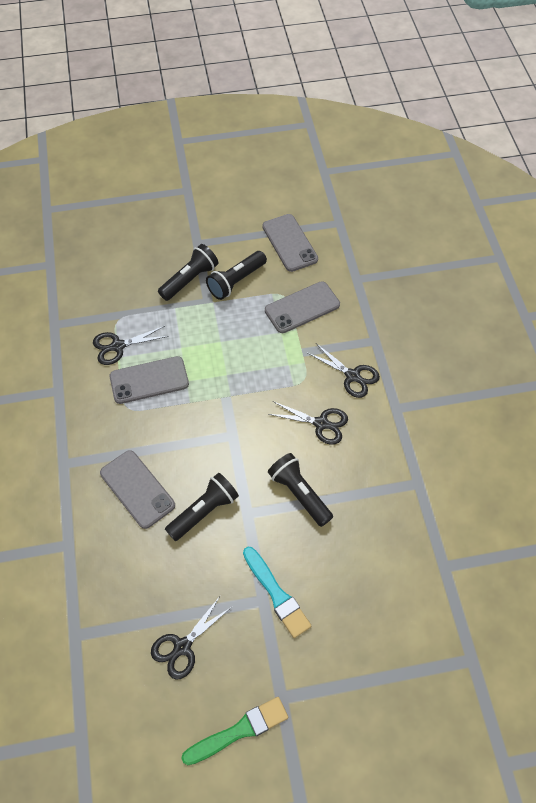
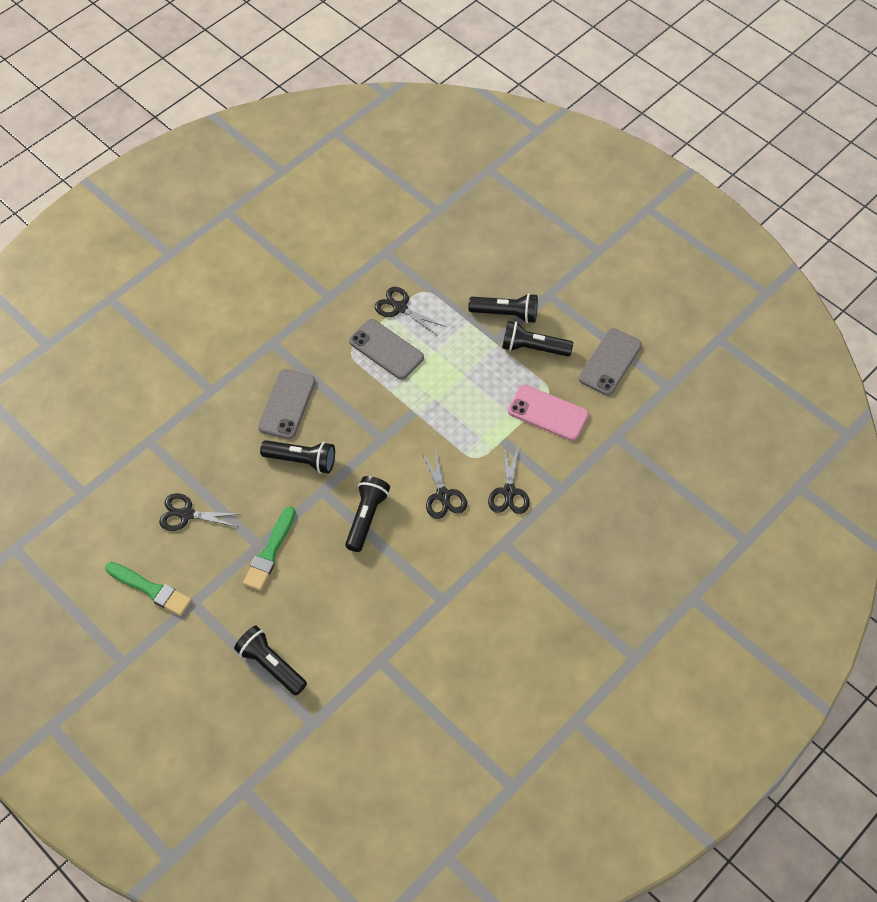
camera: 55 degrees right, 0 degrees up
turquoise brush [243,547,311,638] -> green brush [243,506,296,591]
grey phone [265,281,340,333] -> pink phone [508,385,589,441]
none -> black flashlight [234,625,307,696]

